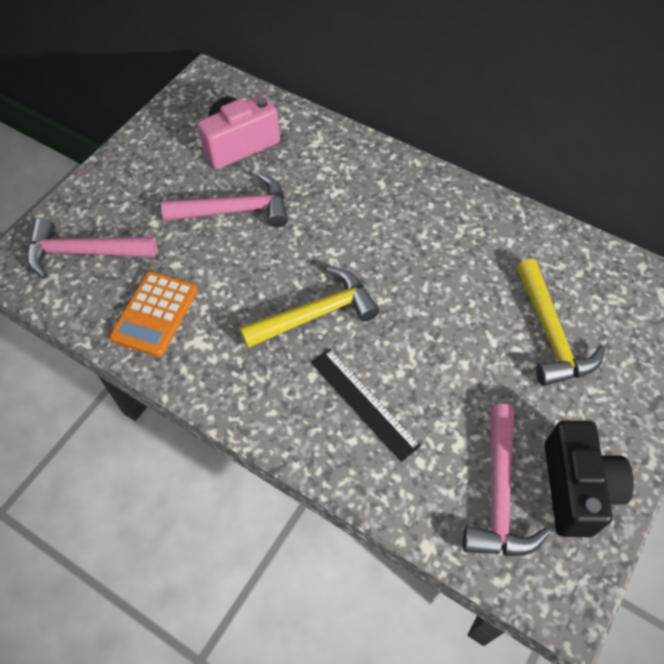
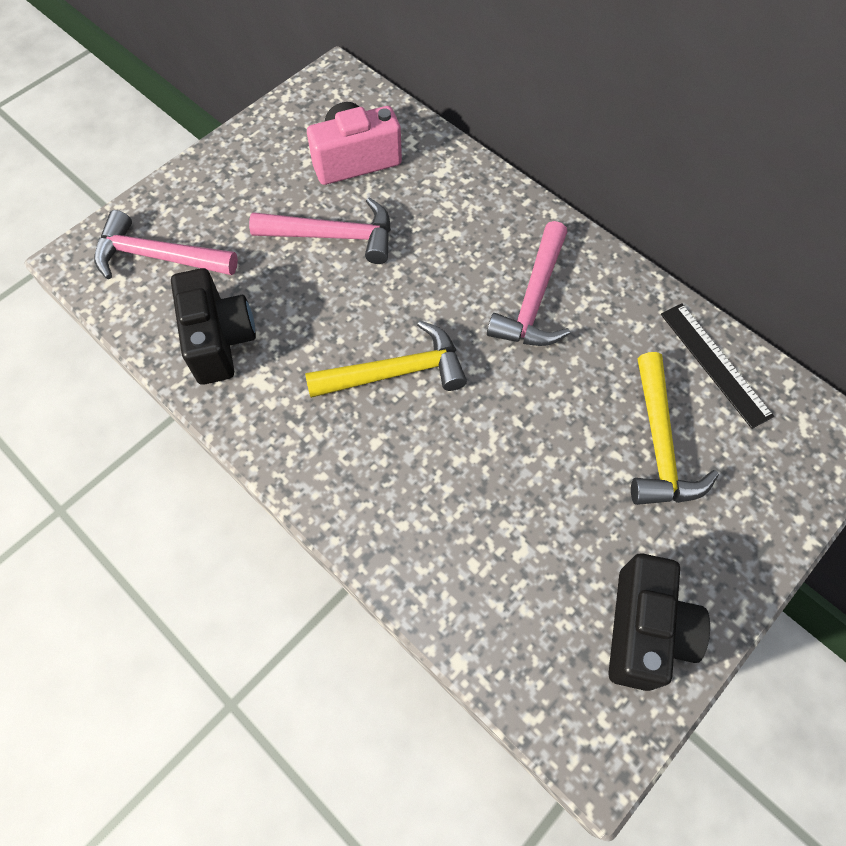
camera: 10 degrees right, 5 degrees up
orange calculator [110,271,198,357] -> black camera [171,268,256,385]
black ruler [311,348,421,462] -> black ruler moved to [661,303,774,429]
pink hammer [463,404,550,556] -> pink hammer moved to [487,221,570,346]

